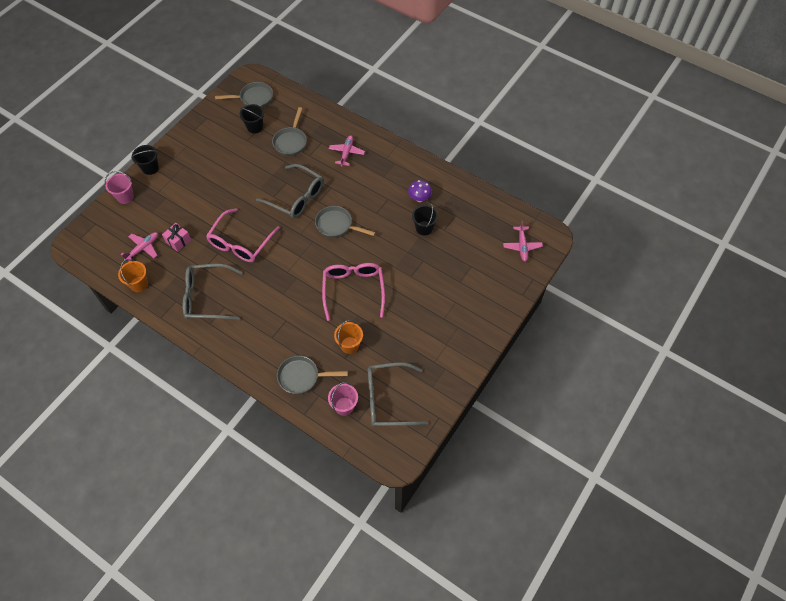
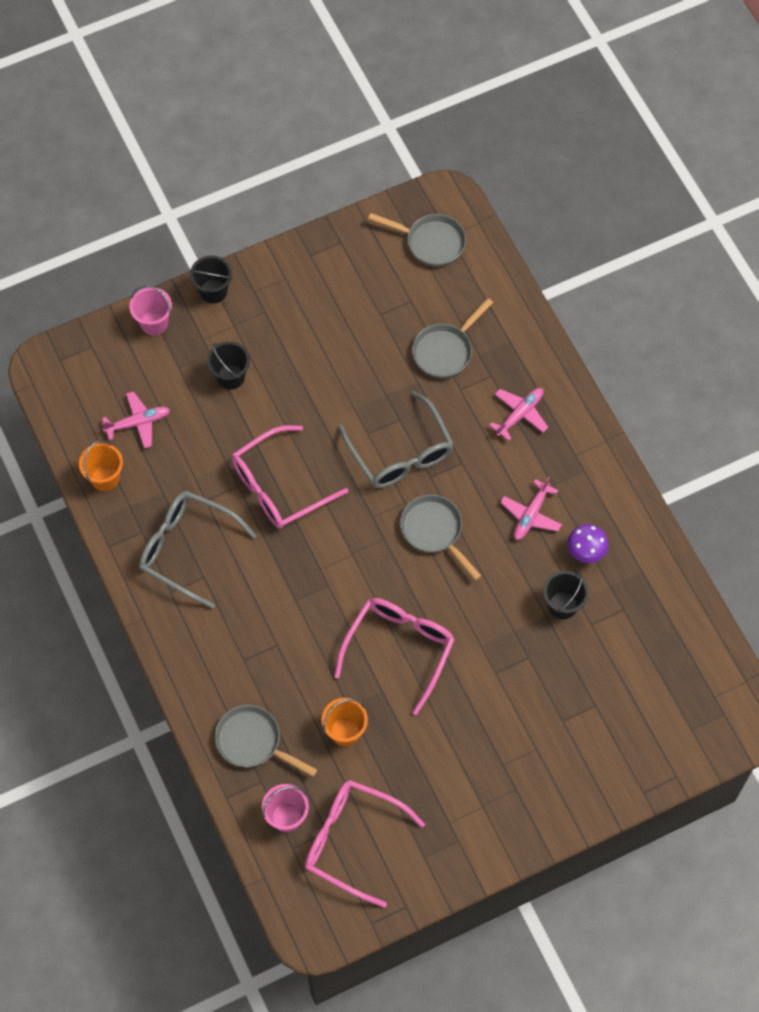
camera: 30 degrees right, 5 degrees up
pink gift [162,223,191,252] -> none
black bucket [240,104,264,134] -> black bucket moved to [207,341,250,390]
grey glasses [368,363,428,427] -> pink glasses [305,780,425,908]
pink plane [503,221,543,262] -> pink plane moved to [500,477,562,540]

